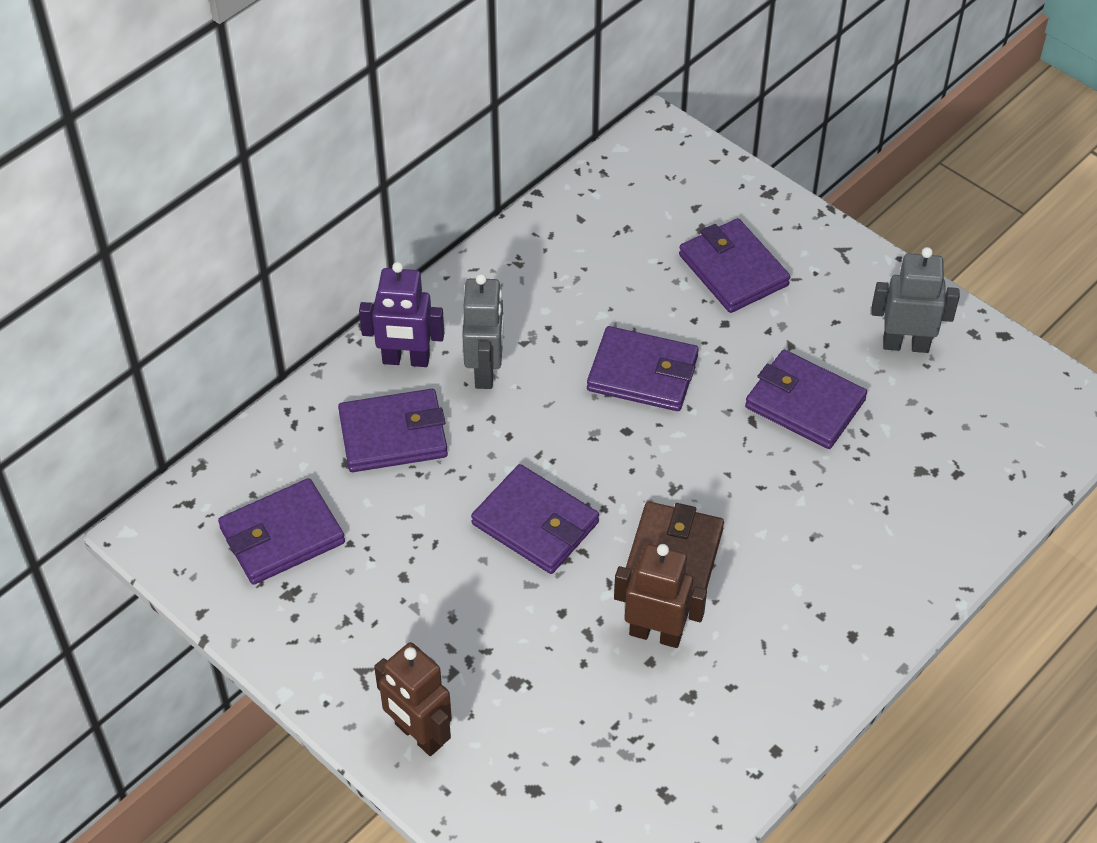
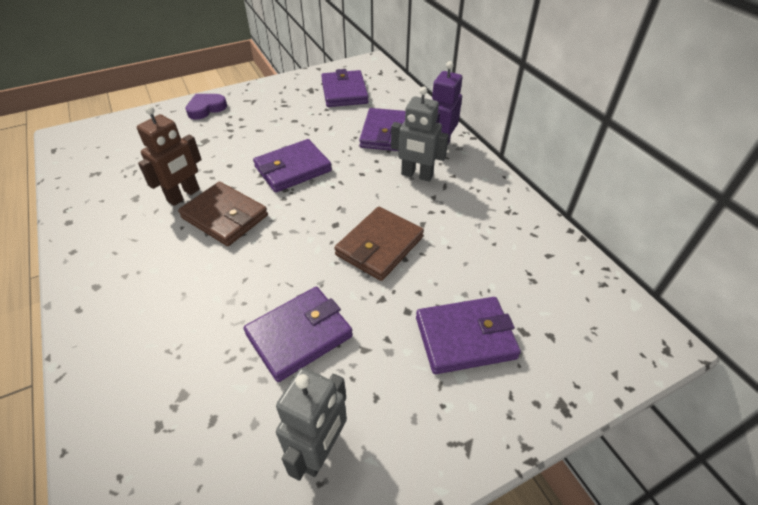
camera: 110 degrees right, 5 degrees down
brown robot [374,642,452,756] -> purple heart [185,94,227,120]
purple wallet [587,326,699,411] -> brown wallet [334,207,424,281]

